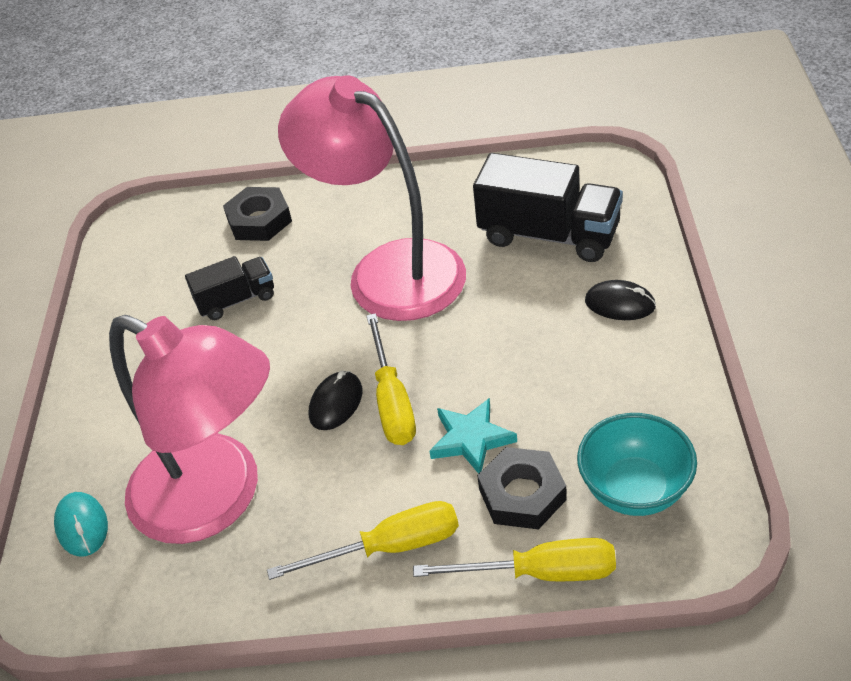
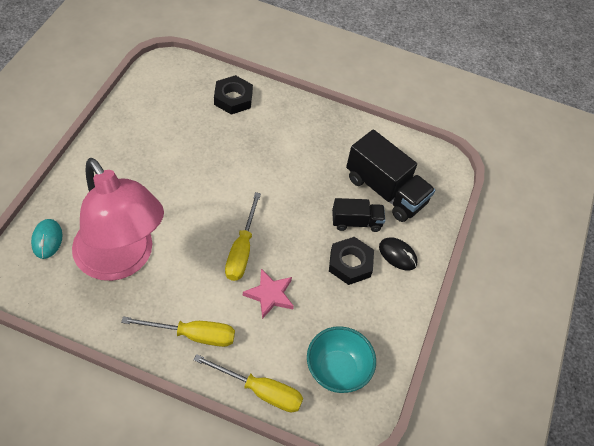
camera: 10 degrees right, 10 degrees up
black truck [185,256,274,320] -> black truck moved to [332,198,385,232]
pink lamp [278,75,466,321] -> none
black mouse [309,370,362,430] -> none
turquoise star [429,398,517,474] -> pink star [243,269,294,319]
black nut [477,447,567,530] -> black nut moved to [329,237,374,285]

